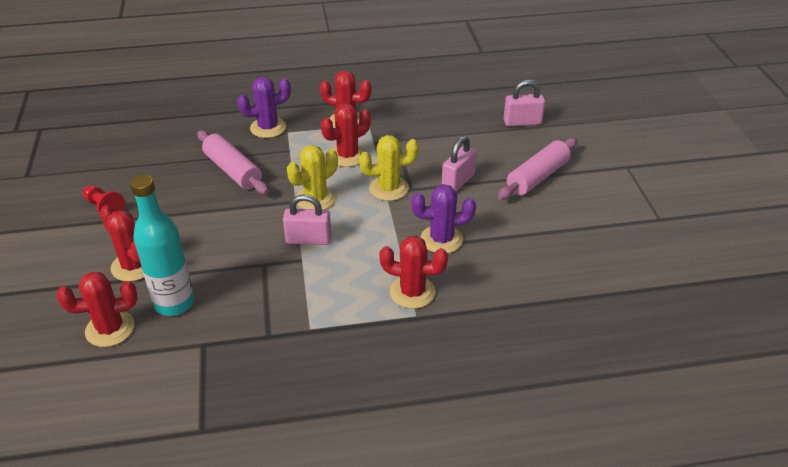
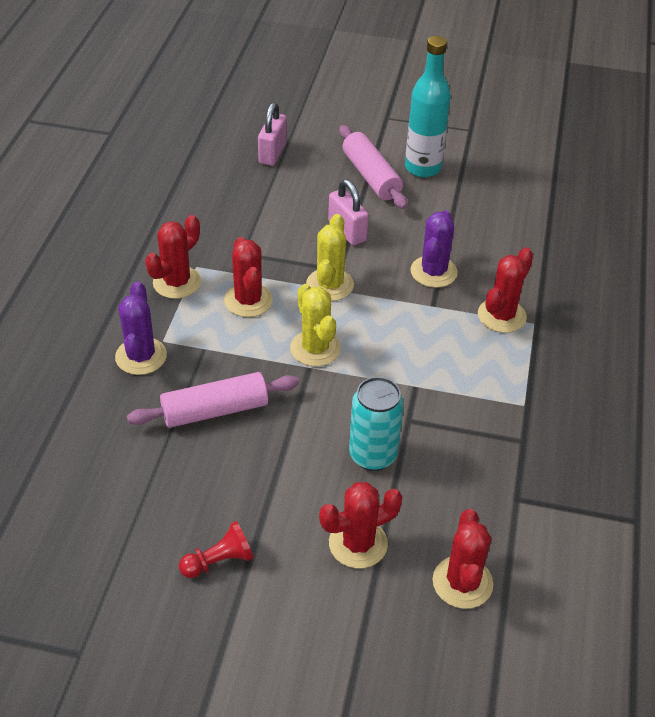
camera: 70 degrees left, 5 degrees up
turquoise bottle [130,175,194,316] -> turquoise bottle moved to [405,36,451,177]
pink padlock [283,194,331,245] -> none
none -> turquoise can [349,377,404,471]

